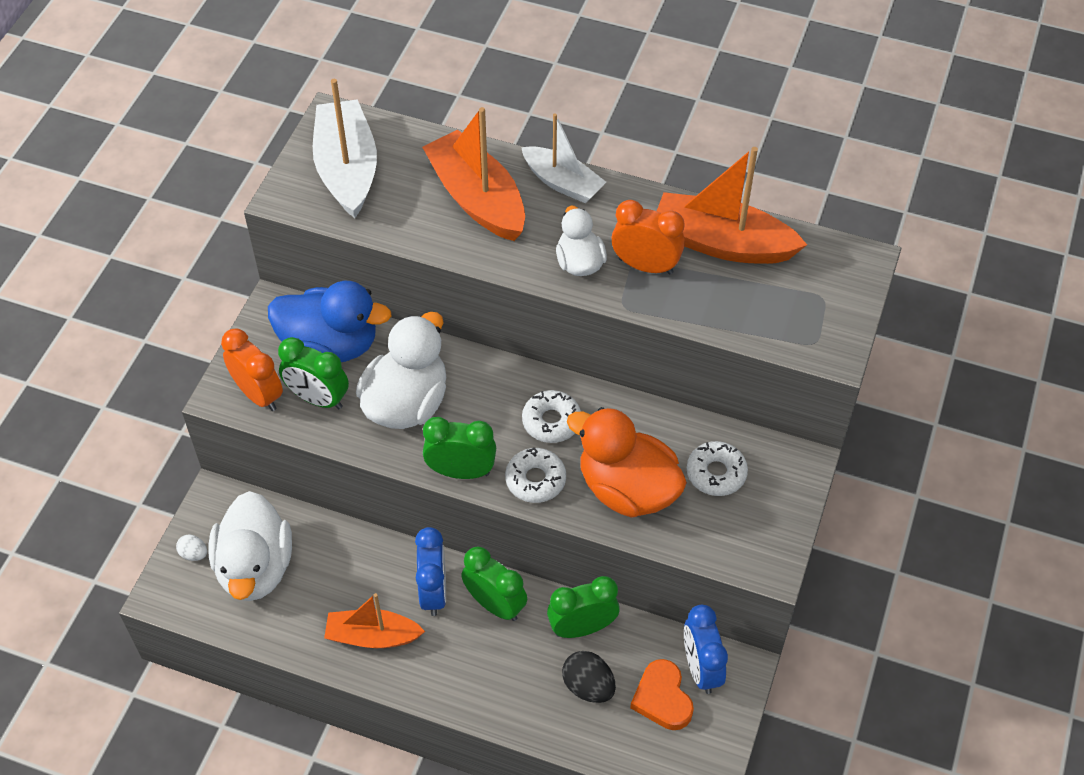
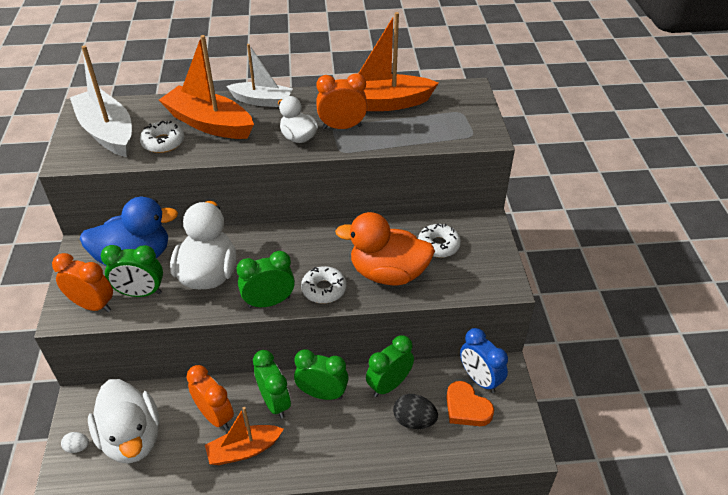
camera: 25 degrees left, 10 degrees down
blue clock [415,527,446,616] -> green clock [253,350,291,418]
white donut [522,390,581,443] -> white donut moved to [140,121,184,153]
none -> orange clock [186,365,234,430]

